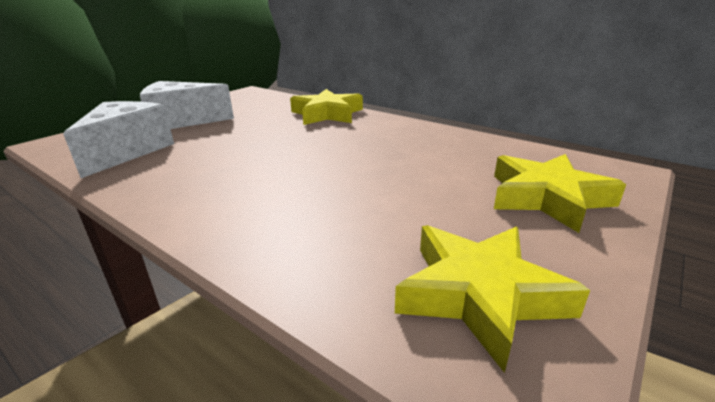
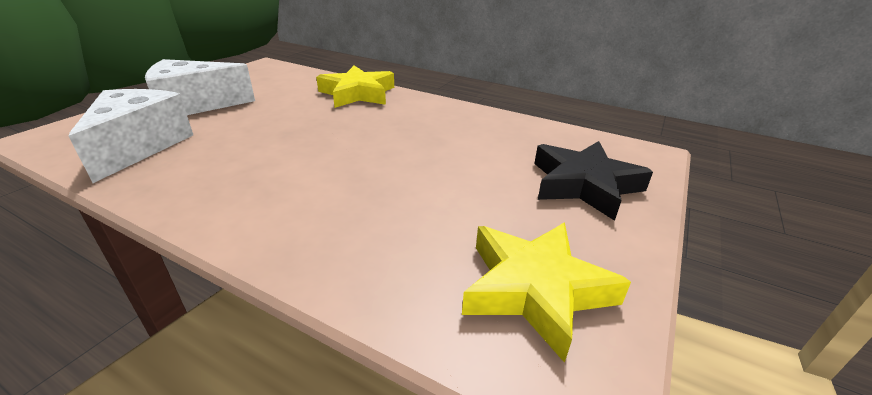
camera: 10 degrees left, 5 degrees up
yellow star [494,154,626,233] -> black star [534,141,653,221]

